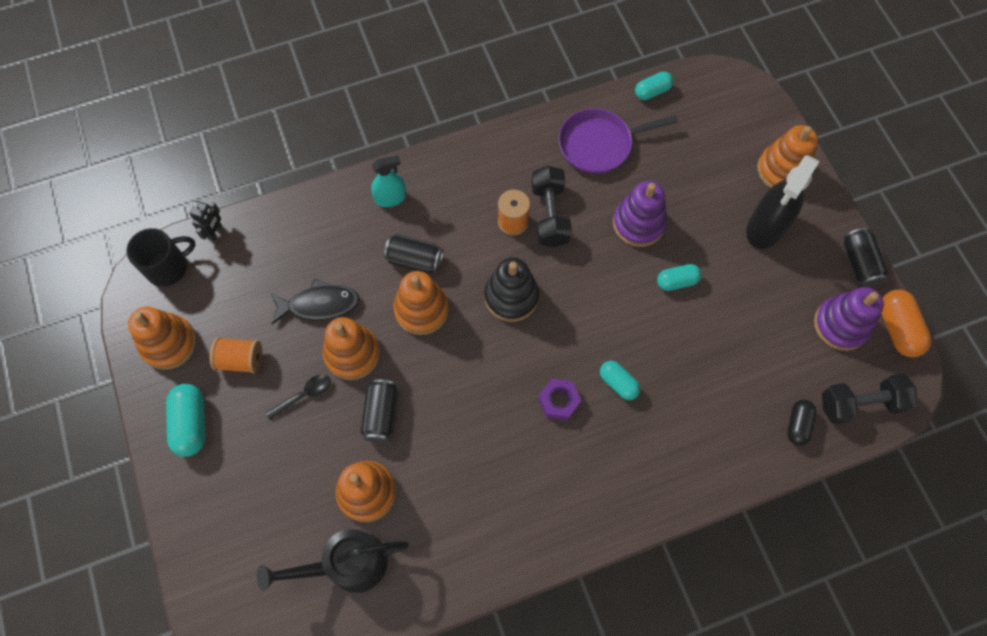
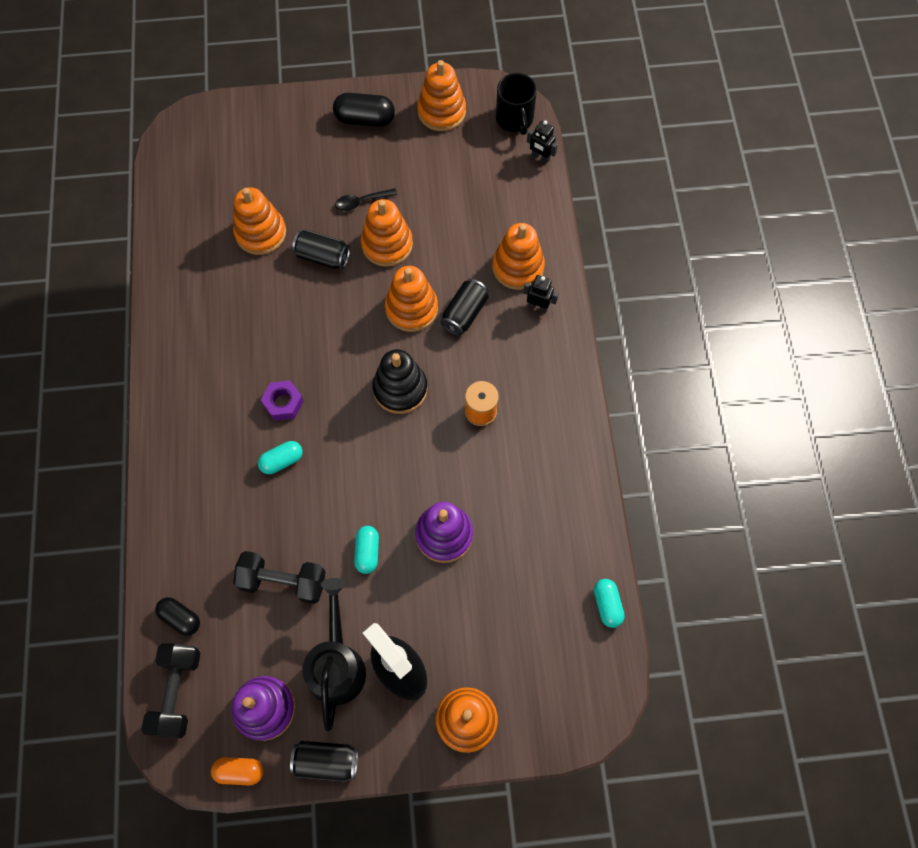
camera: 105 degrees right, 0 degrees up
turquoise capsule [166,384,205,457] -> black capsule [333,93,395,127]
orange spool [210,337,262,374] -> none
black watering can [257,529,409,593] -> black watering can moved to [302,578,366,731]
black spoon [266,374,331,420] -> black spoon turned 90 degrees clockwise [335,188,397,211]
black fish [271,279,360,324] -> none
turquoise spray bottle [371,155,406,207] -> black robot [523,275,559,312]
black dumbbell [531,166,572,247] -> black dumbbell moved to [233,551,325,604]
purple pan [559,108,678,174] -> none
orange capsule [881,290,932,357] -> orange capsule [211,757,264,785], size x0.65
none -> orange stacking toy [492,223,545,290]

